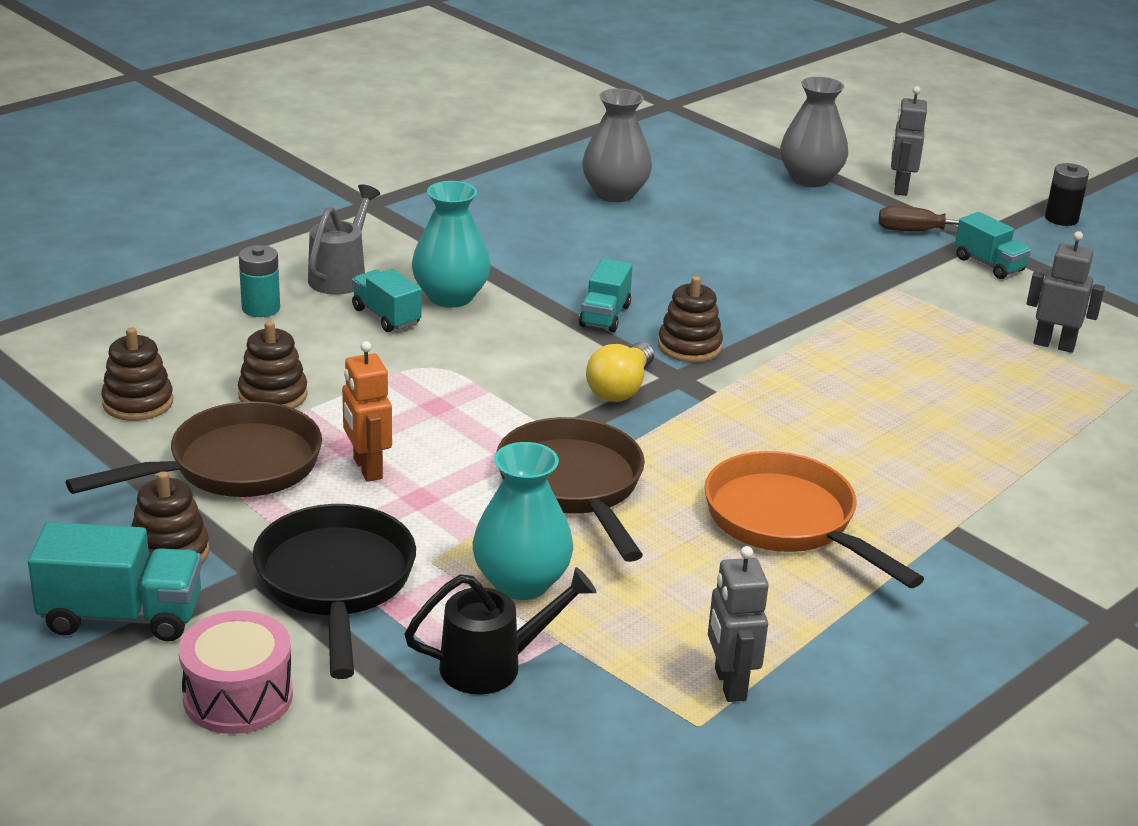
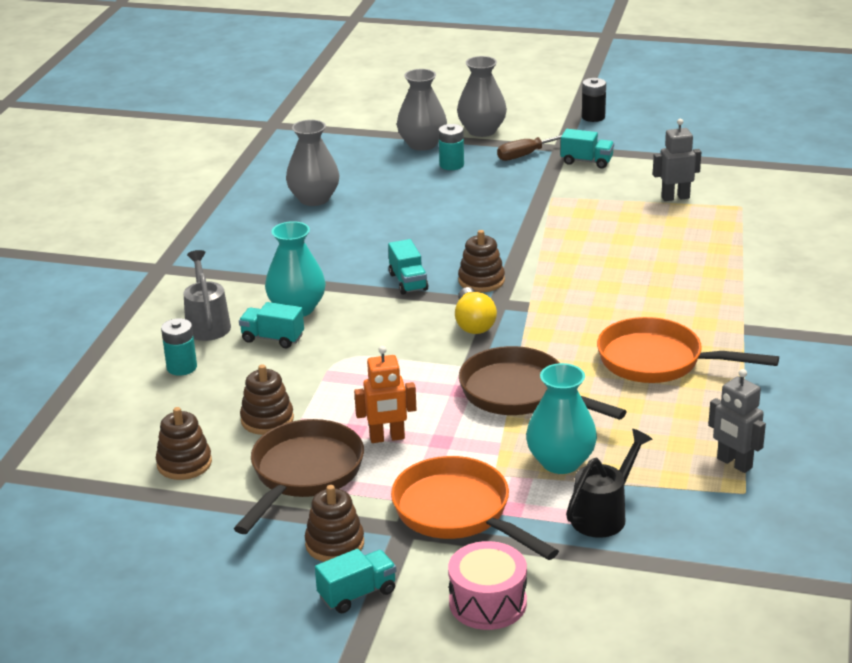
camera: 30 degrees left, 0 degrees up
turquoise truck [28,522,202,641] -> turquoise truck [315,549,396,613], size x0.66
black pan [253,504,416,679] -> orange pan [391,456,559,560]
orange robot [342,341,392,482] -> orange robot turned 45 degrees counterclockwise [354,346,417,443]
grey robot [891,86,927,196] -> grey vase [457,56,507,137]
none -> turquoise battery [438,124,464,170]

